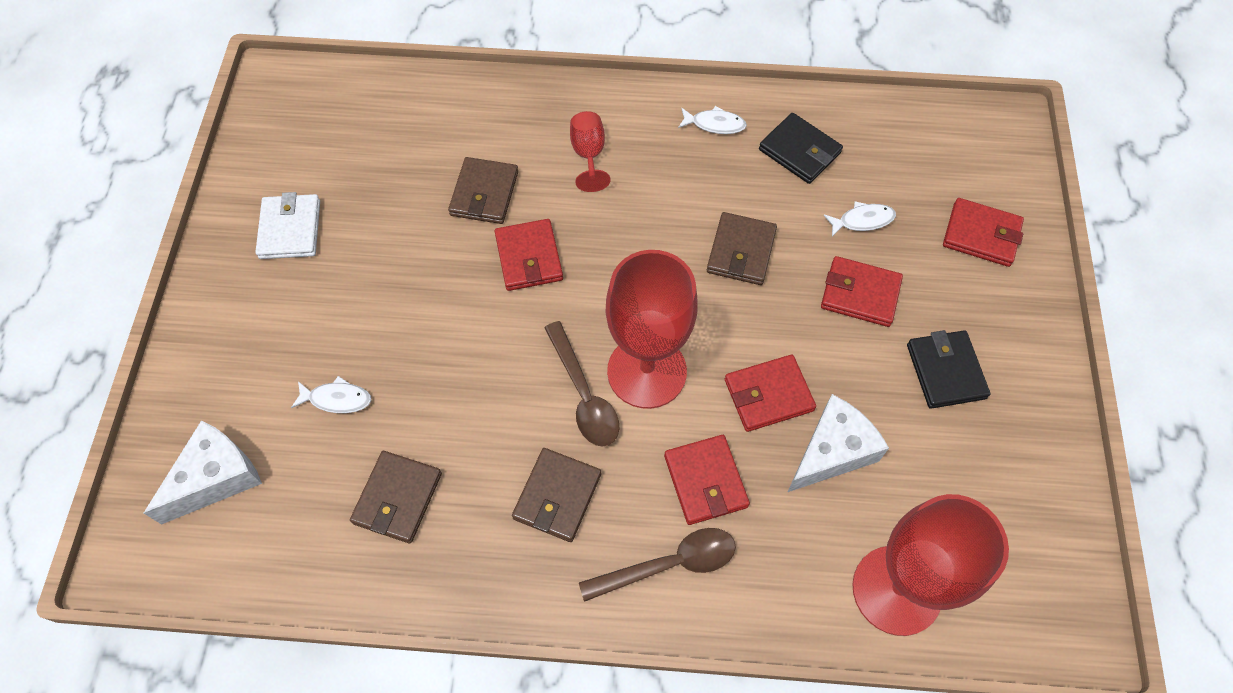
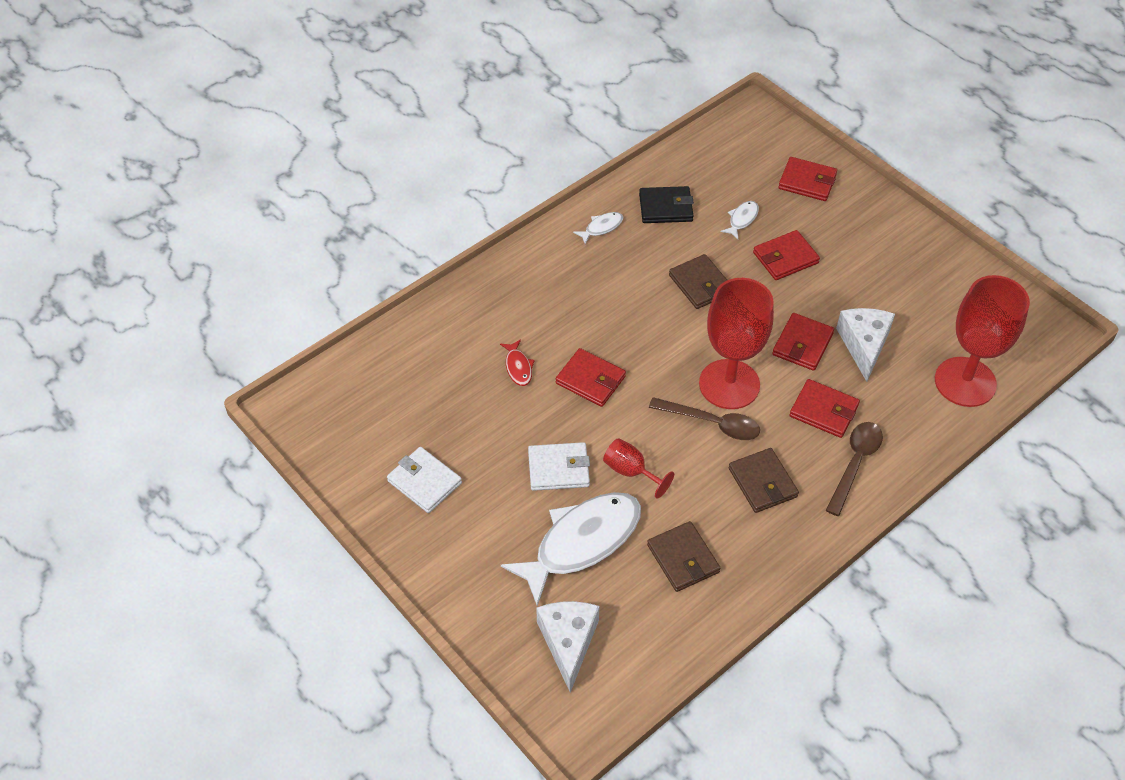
camera: 45 degrees left, 10 degrees down
white fish [291,376,371,413] -> white fish [501,492,641,606], size x2.40
brown wallet [448,157,518,224] -> red fish [500,339,535,386]
red goblet [570,111,610,192] -> red goblet moved to [603,438,674,499]
black wallet [907,330,990,409] -> none
red wallet [943,198,1024,267] -> red wallet turned 45 degrees clockwise [778,157,837,201]
none -> white wallet [528,442,590,491]

